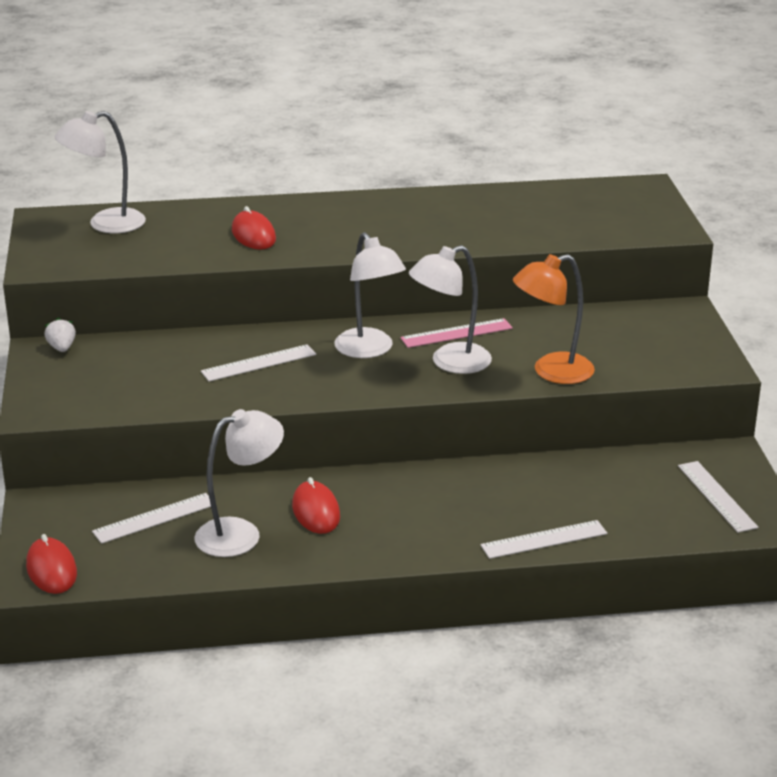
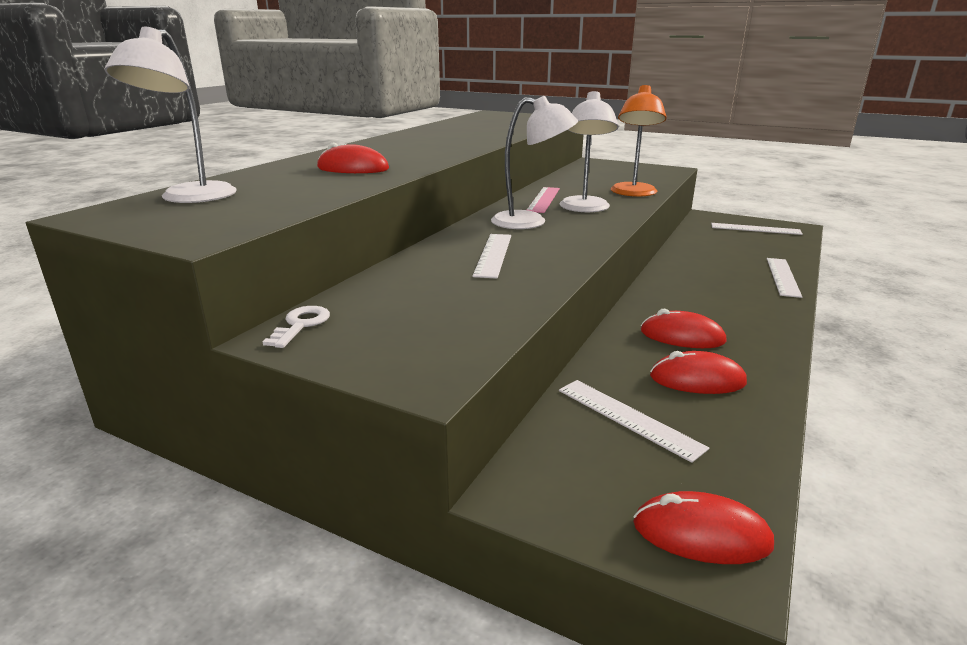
camera: 55 degrees left, 5 degrees down
white strawberry [44,317,76,352] -> white key [263,306,330,348]
white ruler [92,493,211,544] -> white ruler turned 45 degrees counterclockwise [559,380,709,463]
white lamp [194,409,284,557] -> red mouse [650,351,747,394]

